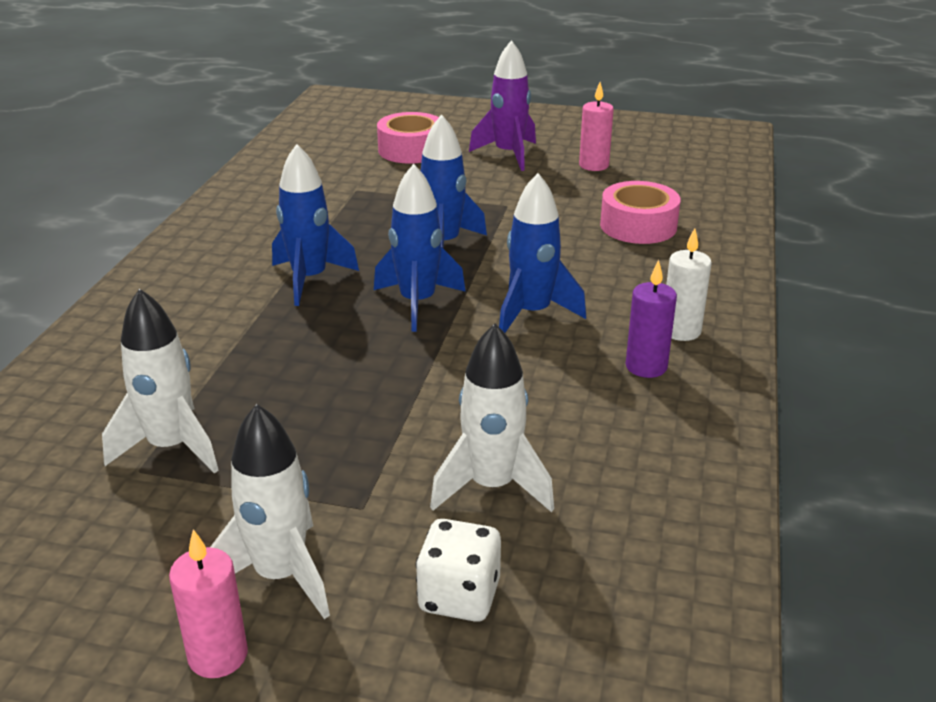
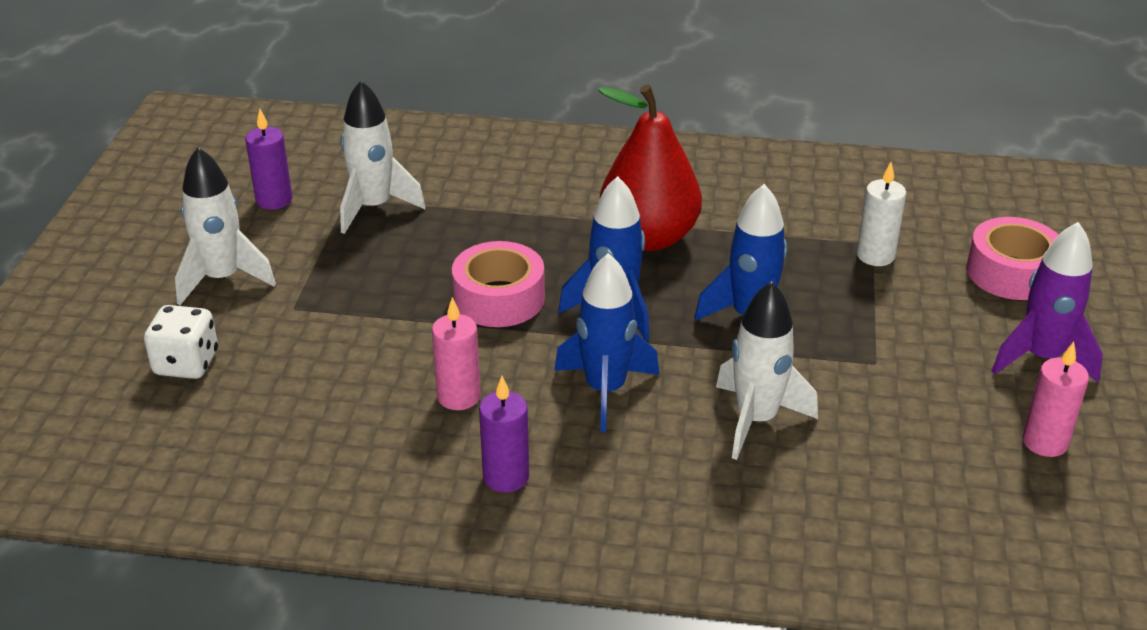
camera: 85 degrees right, 5 degrees up
pink candle [169,529,248,678] -> pink candle moved to [432,297,481,410]
blue rocket [272,144,359,306] -> red pear [598,84,702,251]
white rocket [430,324,554,512] -> white rocket moved to [716,281,818,460]
pink tape [600,181,681,244] -> pink tape moved to [452,241,545,327]
white candle [666,228,712,341] -> white candle moved to [857,162,906,266]
none -> purple candle [245,109,292,210]

